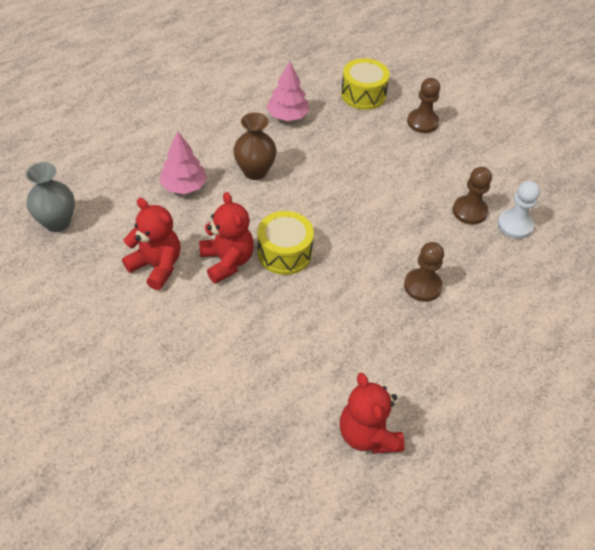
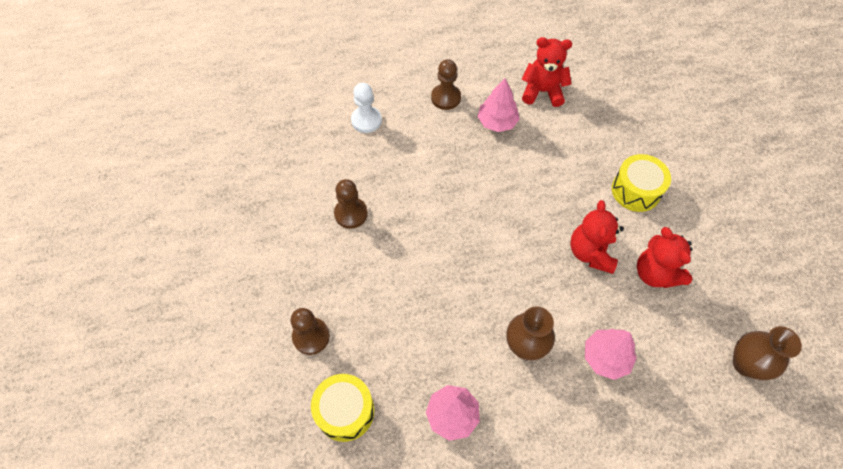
camera: 150 degrees left, 10 degrees up
grey vase [26,162,75,232] -> brown vase [733,326,802,380]
yellow drum [257,211,314,275] -> yellow drum moved to [612,154,671,212]
red teddy bear [340,373,405,454] -> red teddy bear turned 90 degrees counterclockwise [521,37,572,107]
brown pawn [404,242,444,302] -> brown pawn moved to [431,59,461,110]
white pawn [497,181,540,239] -> white pawn moved to [351,83,382,133]
none -> pink tree [477,79,520,132]

